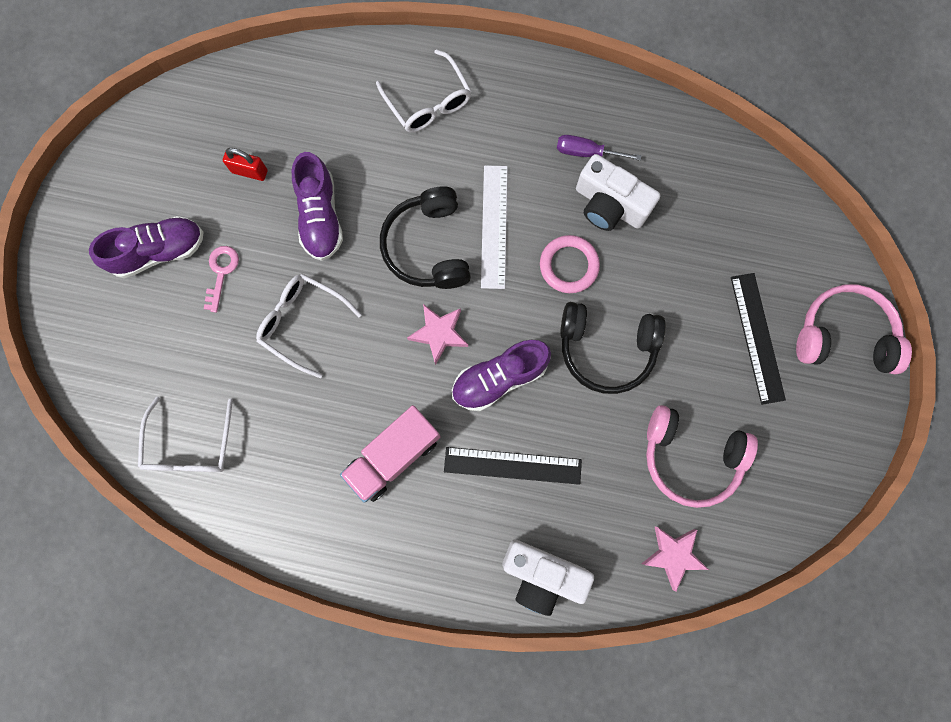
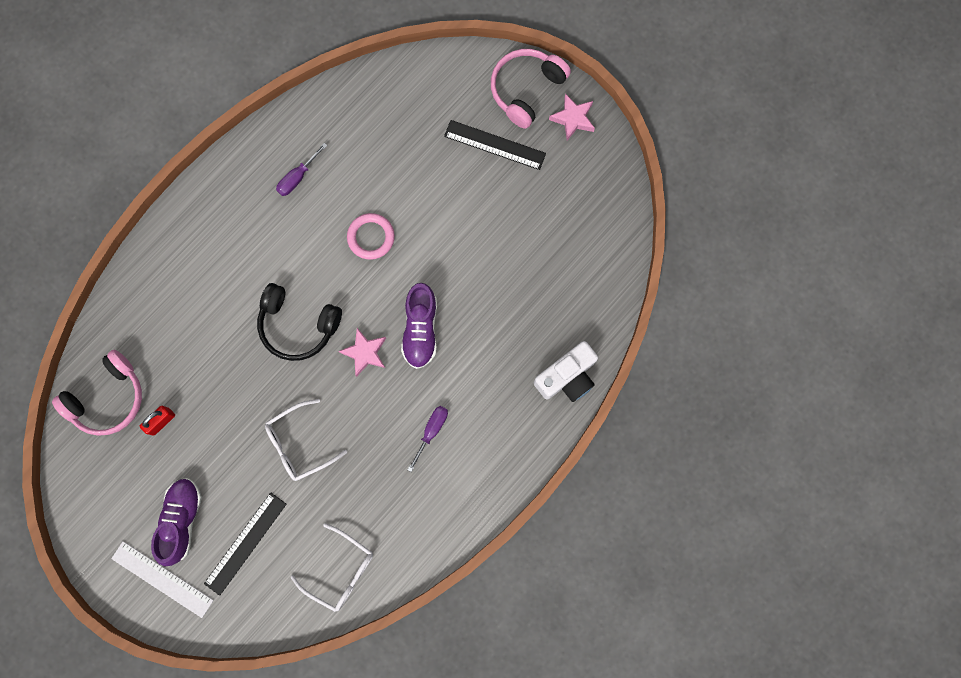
camera: 60 degrees left, 0 degrees up
pink key [204,246,239,312] -> none
purple shoe [292,152,343,261] -> none
pink truck [340,405,441,503] -> purple screwdriver [407,406,448,472]
white glasses [376,49,471,132] -> none
black ruler [444,447,582,485] -> black ruler moved to [204,493,287,596]
white ruler [481,165,508,289] -> white ruler moved to [111,541,214,618]
black headphones [560,302,666,394] -> none
white camera [576,154,660,231] -> none
pink star [641,526,709,592] -> pink star moved to [549,93,595,141]
pink headphones [646,405,758,508] -> pink headphones moved to [52,350,142,436]

